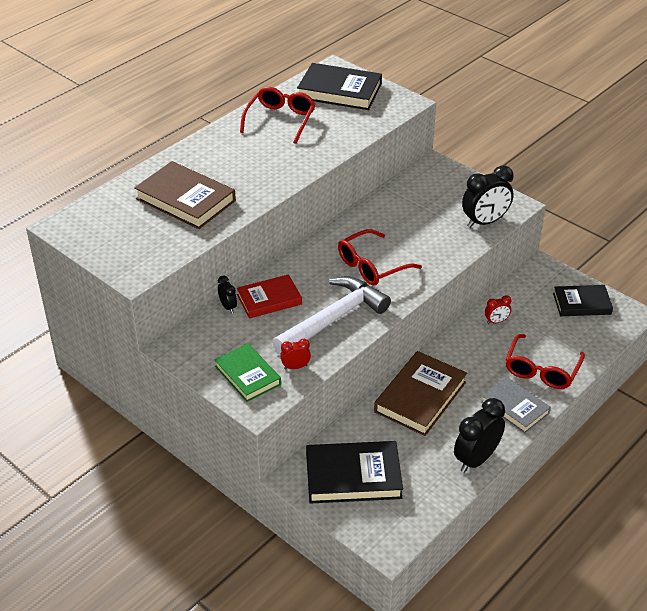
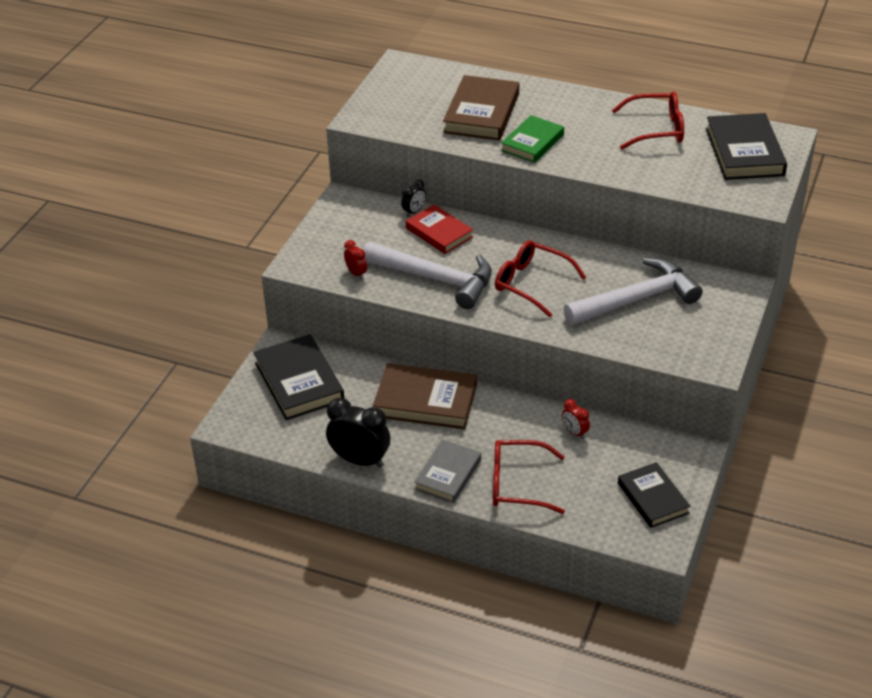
camera: 70 degrees right, 0 degrees up
green book [214,343,281,402] -> green book moved to [501,115,564,163]
black clock [462,165,514,228] -> none
none -> white hammer [563,258,703,325]

